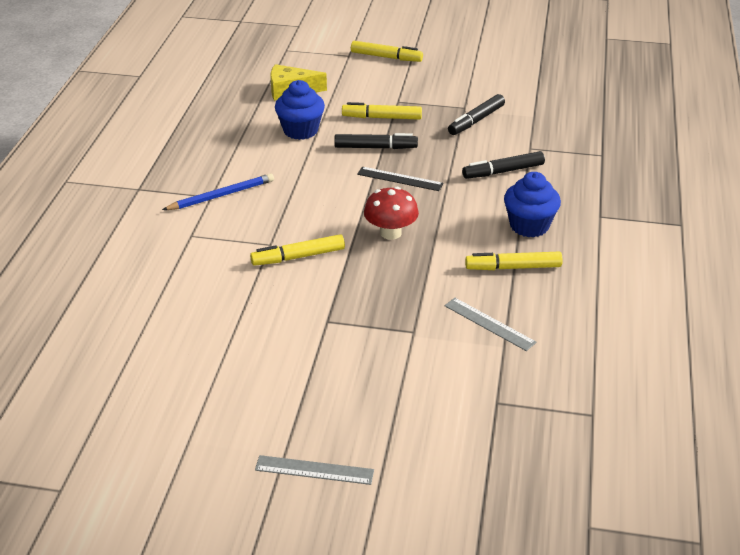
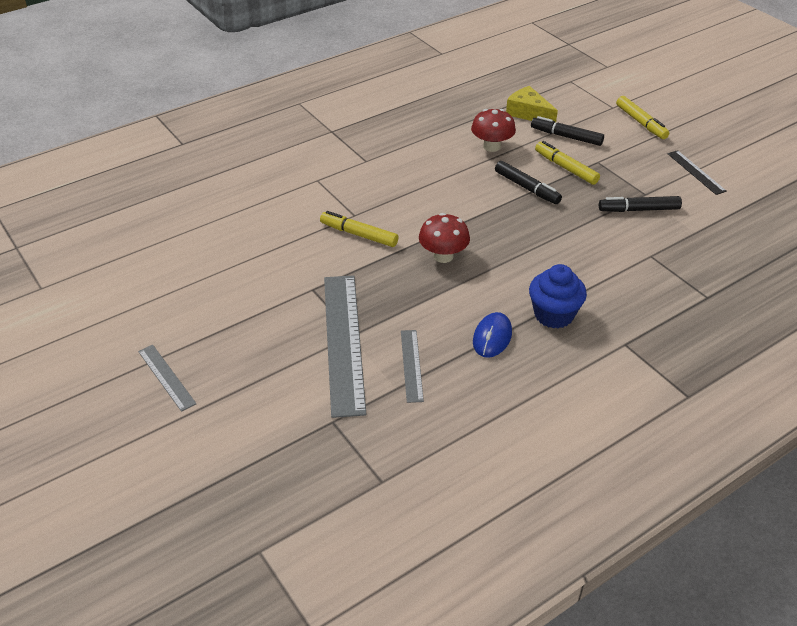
camera: 45 degrees right, 5 degrees up
blue pencil [162,173,274,210] -> none
blue cupcake [275,80,325,140] -> red mushroom [471,109,516,152]
black ruler [357,167,443,191] -> black ruler moved to [667,150,727,195]
black marker [462,151,545,179] -> black marker moved to [531,116,604,146]
yellow marker [465,252,563,270] -> blue mouse [473,312,512,358]
none -> grey ruler [324,275,366,418]

